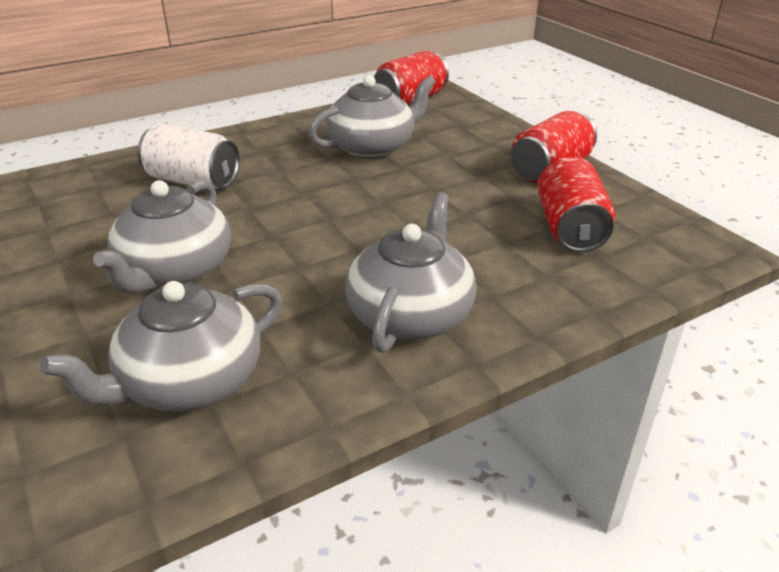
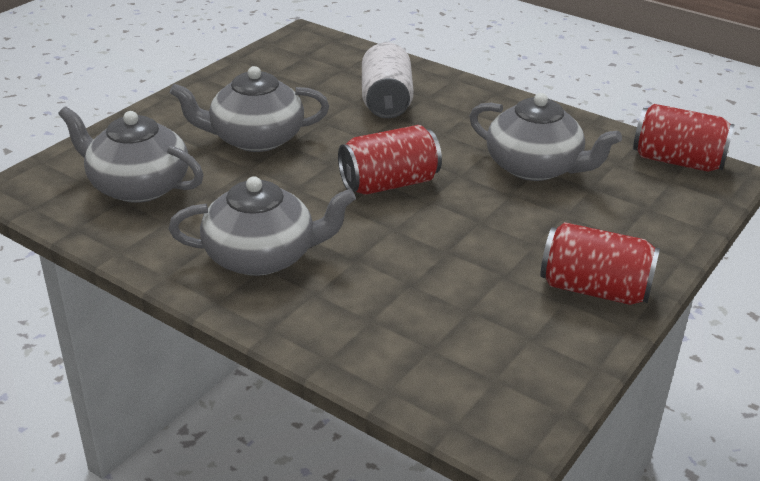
camera: 65 degrees right, 0 degrees up
red can [538,157,615,252] -> red can moved to [338,125,442,195]

